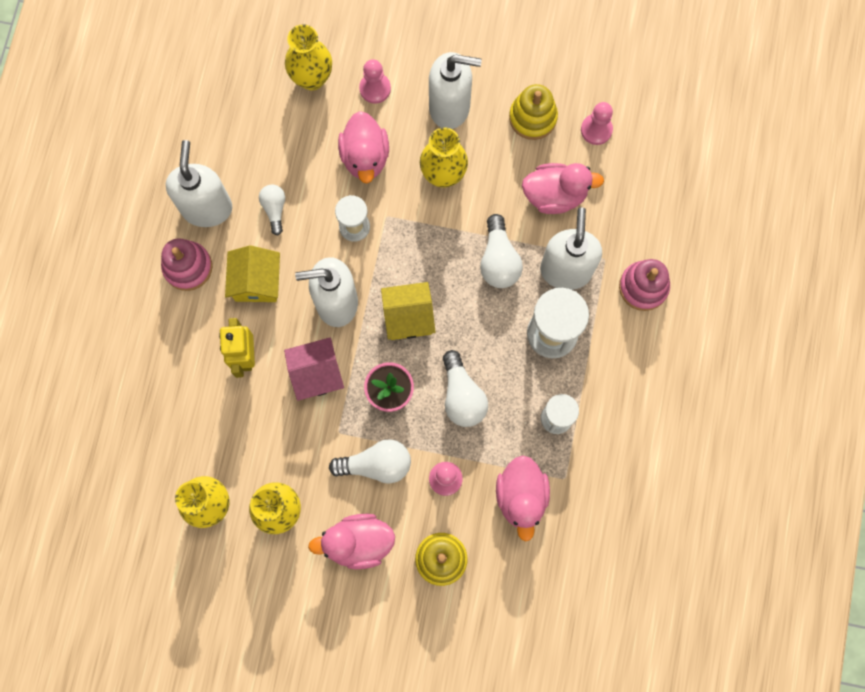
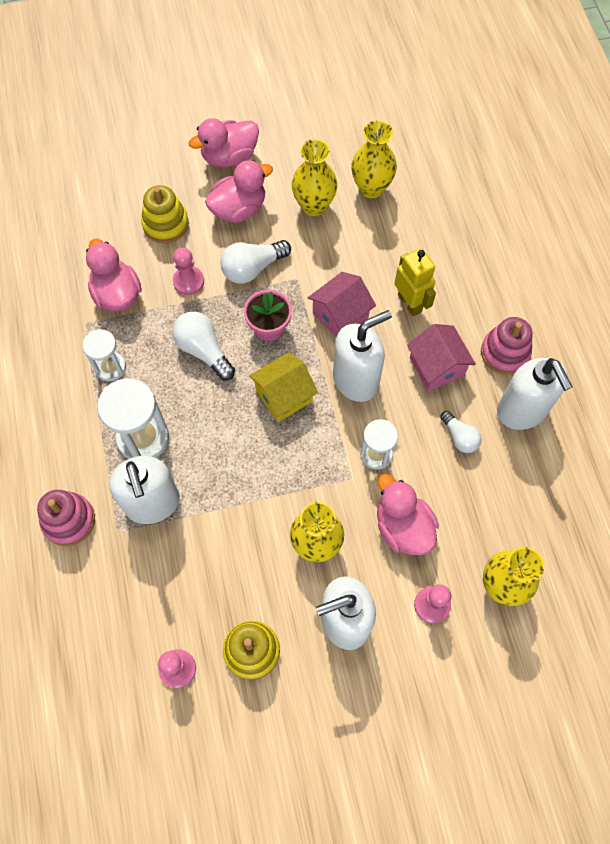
camera: 155 degrees right, 10 degrees down
yellow house [225,245,280,302] -> pink house [407,324,476,391]
white light bulb [480,214,523,288] -> none
pink duck [522,163,604,214] -> pink duck moved to [189,118,259,167]

